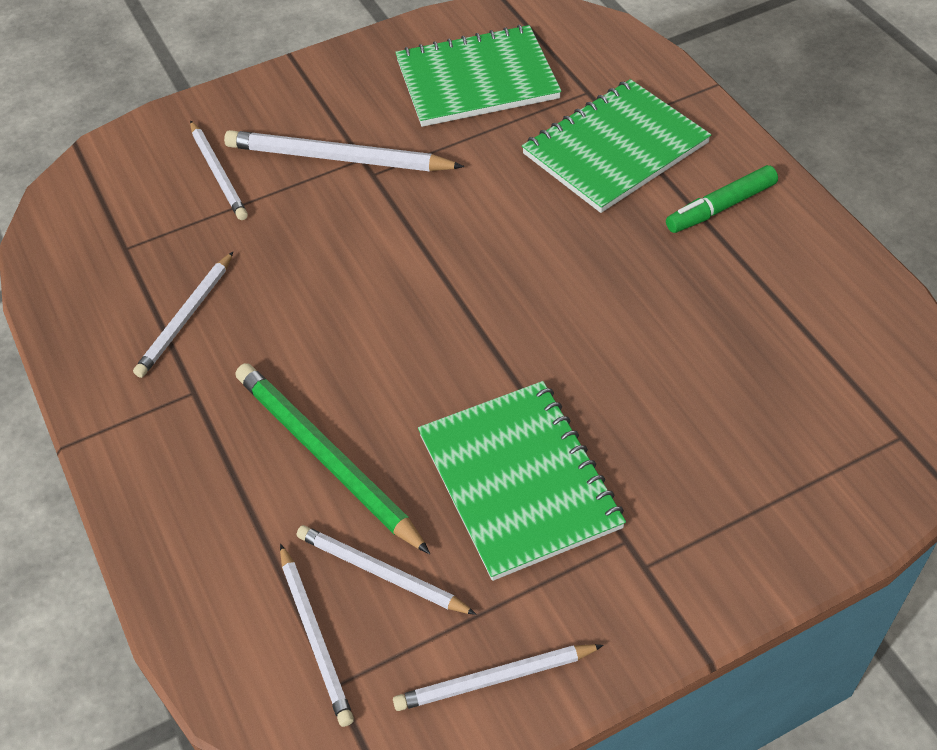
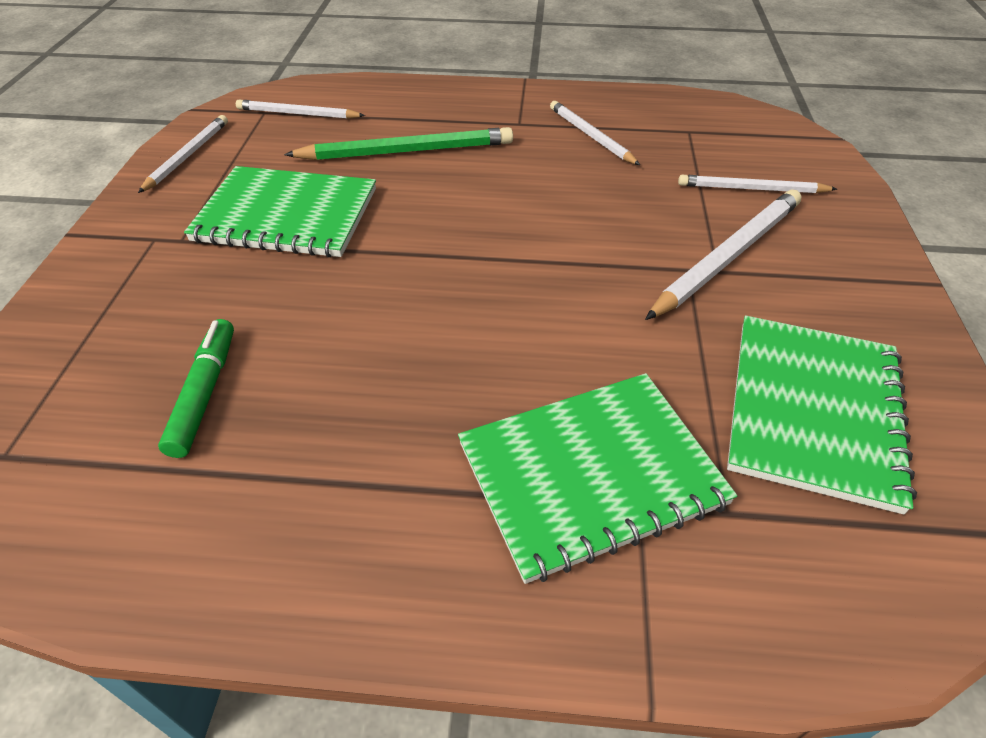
camera: 120 degrees right, 5 degrees down
white pencil [297,525,477,615] -> none
green notebook [522,79,711,213] -> green notebook turned 75 degrees clockwise [458,373,737,584]
green marker [666,165,778,233] -> green marker moved to [158,319,234,458]

